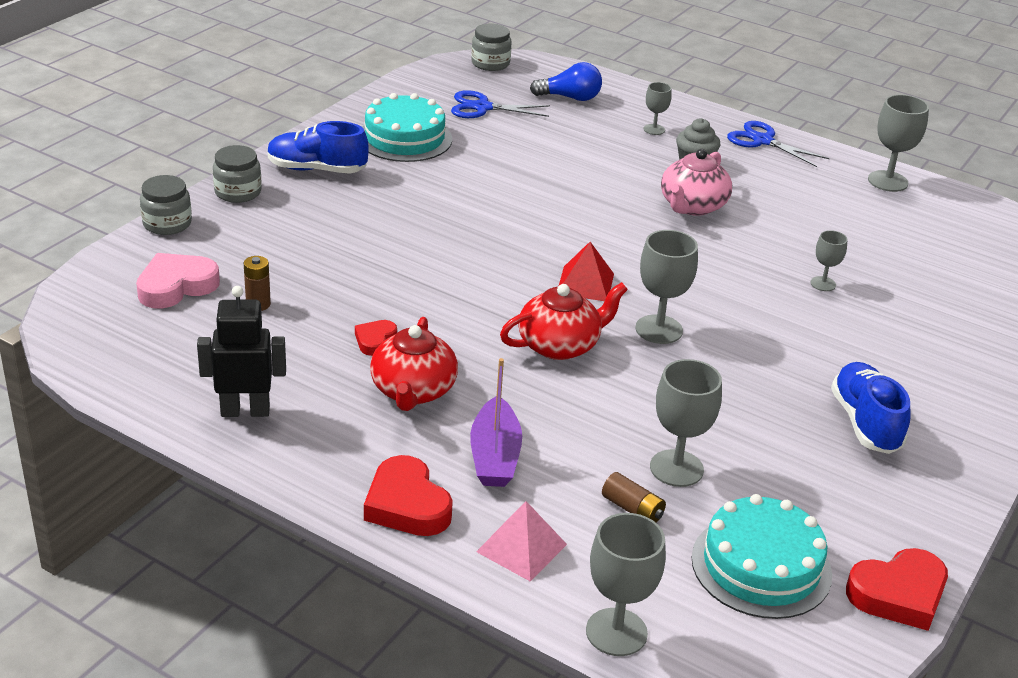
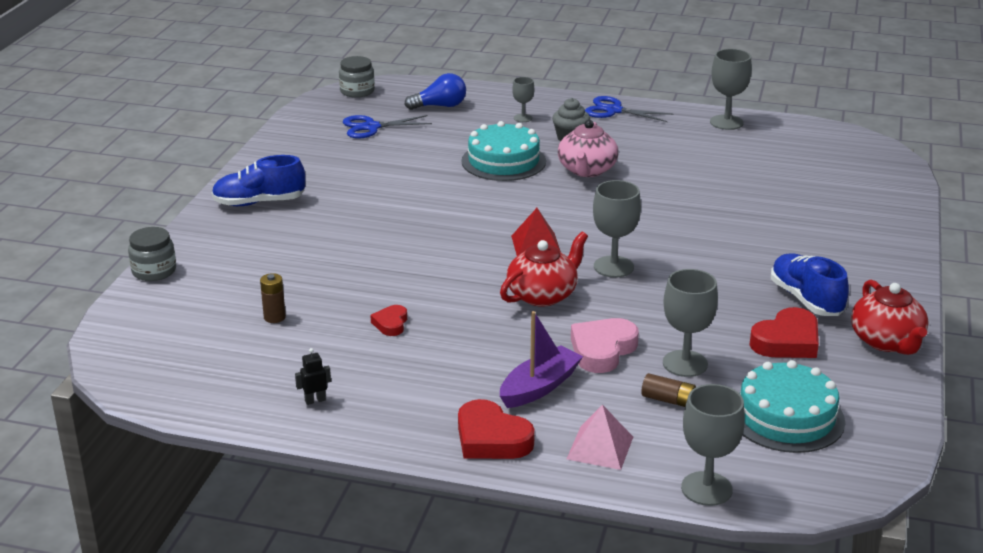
camera: 15 degrees left, 5 degrees down
pink heart [136,253,220,309] -> pink heart moved to [571,318,639,373]
black robot [197,286,286,417] -> black robot [295,348,331,405], size x0.47
grey jar [213,145,262,203] -> none
turquoise cake [362,93,452,162] -> turquoise cake moved to [461,121,546,181]
red teapot [370,317,458,411] -> red teapot moved to [851,280,929,355]
purple boat [470,358,522,487] -> purple boat turned 120 degrees counterclockwise [500,311,583,408]
grey goblet [810,230,848,291] -> none
red heart [846,548,948,631] -> red heart moved to [749,307,819,358]

